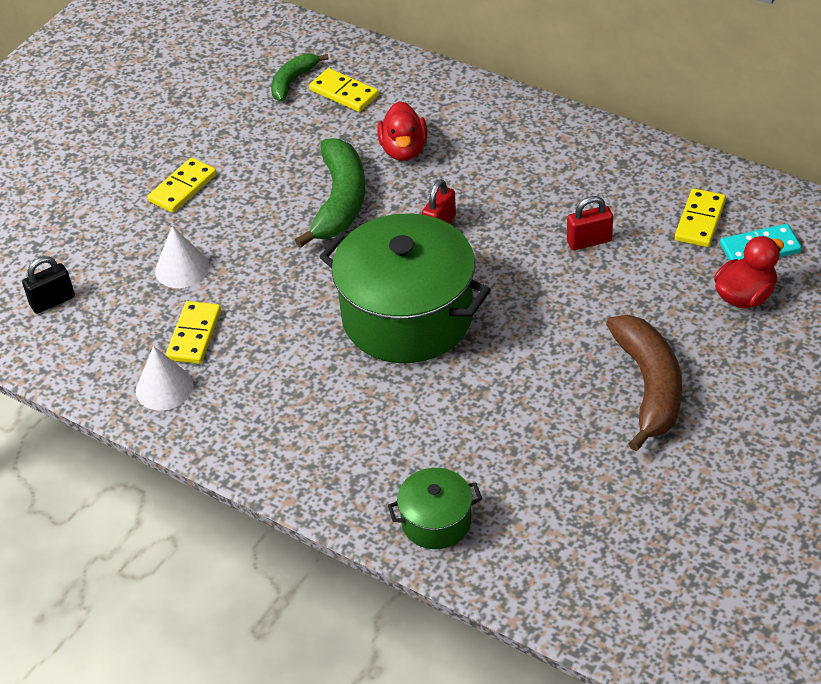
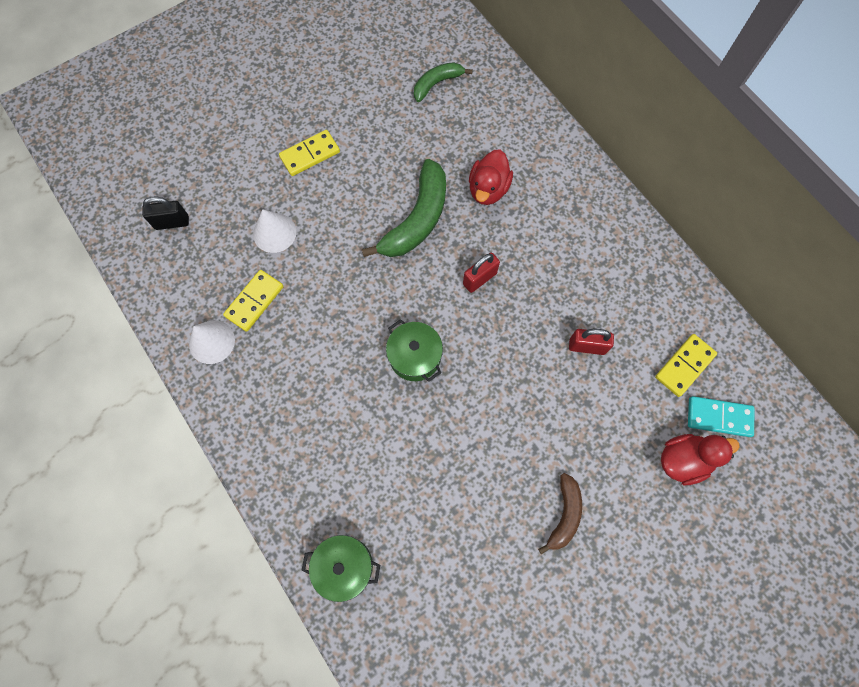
camera: 20 degrees right, 25 degrees up
yellow domino [309,68,379,112] -> none
green pot [319,214,491,363] -> green pot [386,319,443,382], size x0.48
brown banana [606,315,682,451] -> brown banana [538,473,582,554], size x0.57

